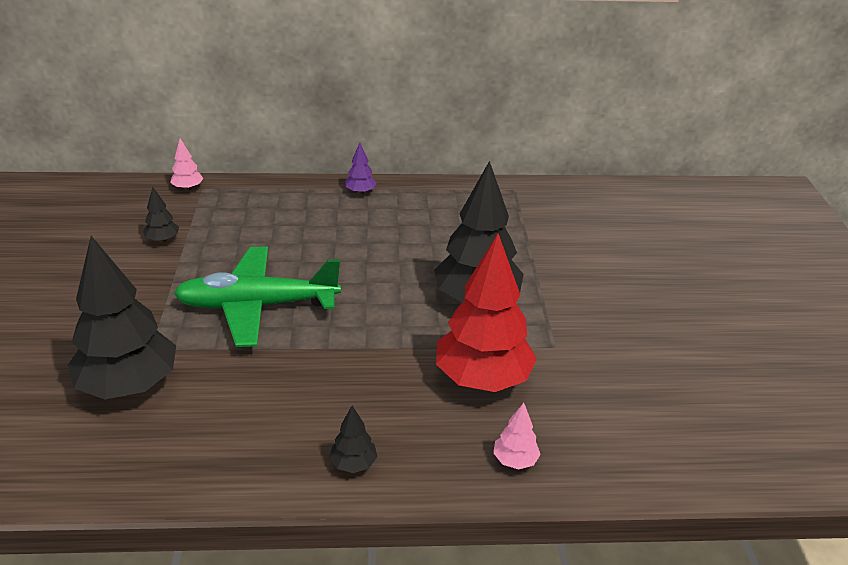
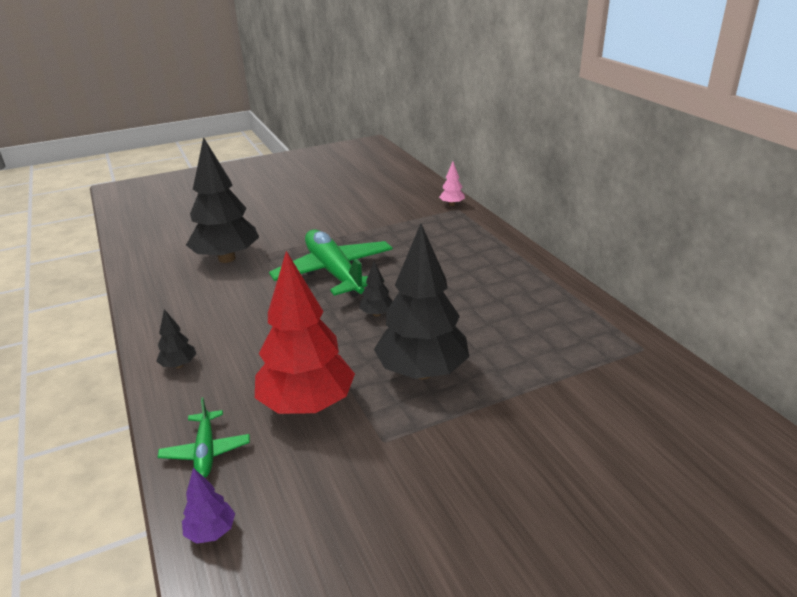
camera: 70 degrees right, 5 degrees down
black tree [143,187,179,242] -> black tree moved to [359,261,392,317]
purple tree [345,143,376,194] -> purple tree moved to [182,468,235,544]
pink tree [493,403,541,470] -> green plane [158,397,250,478]

